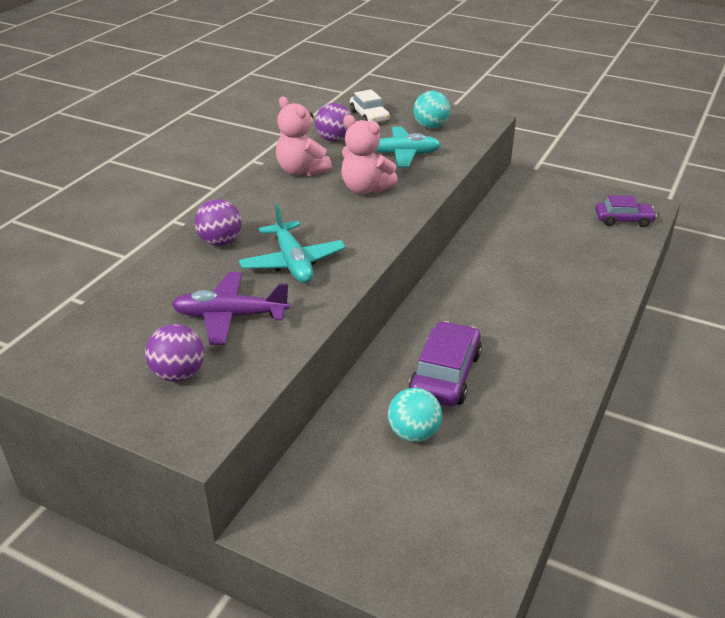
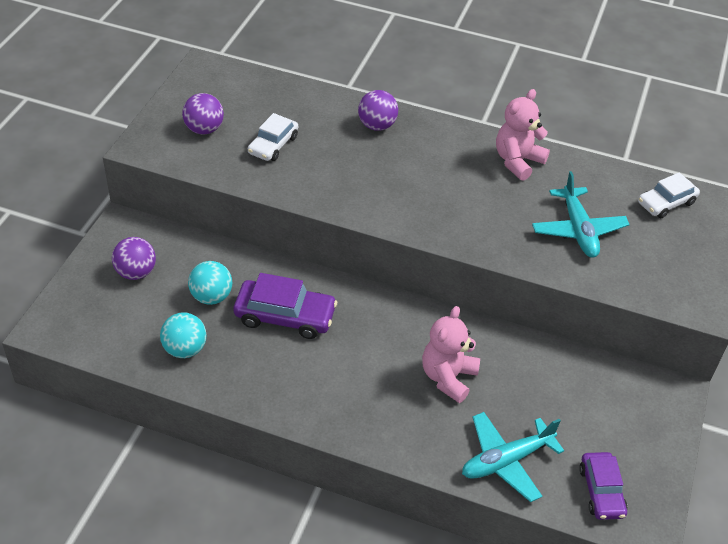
camera: 80 degrees right, 10 degrees up
purple plane [172,272,290,345] -> white car [248,113,298,161]
turquoise plane [239,204,346,283] -> turquoise plane moved to [462,412,564,502]
purple ball [315,103,351,142] -> purple ball moved to [112,237,156,280]
pink teddy bear [341,115,398,194] -> pink teddy bear moved to [422,306,480,403]
turquoise ball [413,91,450,129] -> turquoise ball moved to [160,312,207,358]

